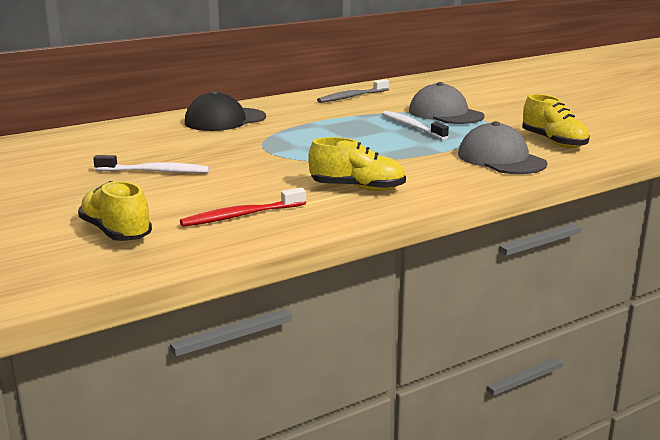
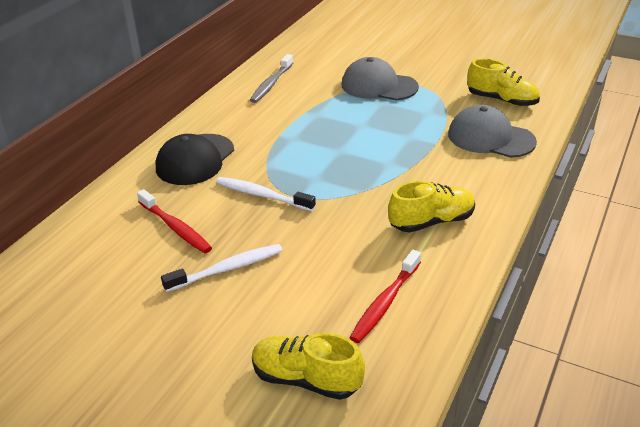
camera: 30 degrees left, 15 degrees up
white toothbrush [382,111,449,140] -> white toothbrush moved to [216,177,316,211]
none -> red toothbrush [137,189,212,253]

